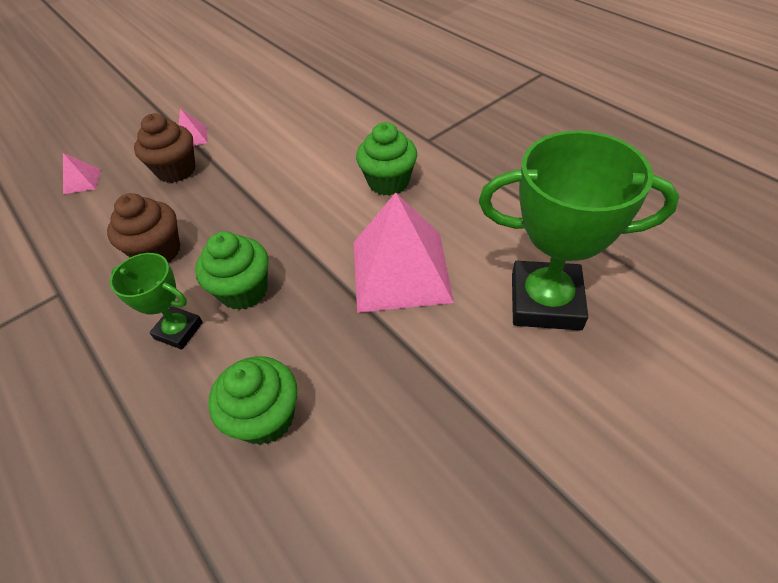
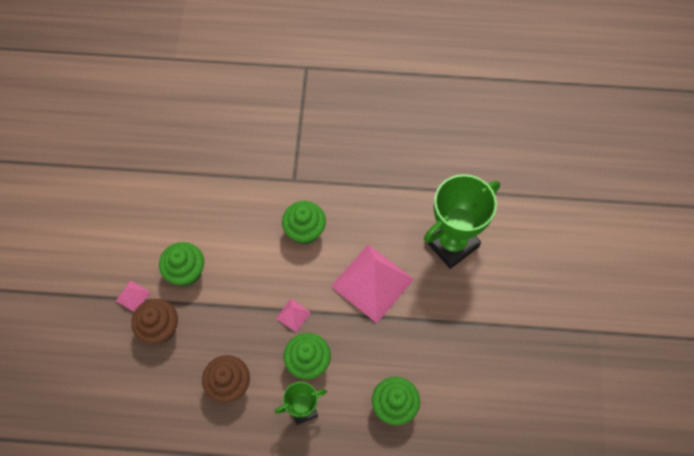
camera: 50 degrees left, 15 degrees up
pink pyramid [63,153,101,194] -> pink pyramid moved to [276,299,311,332]
none -> green cupcake [159,242,204,286]

